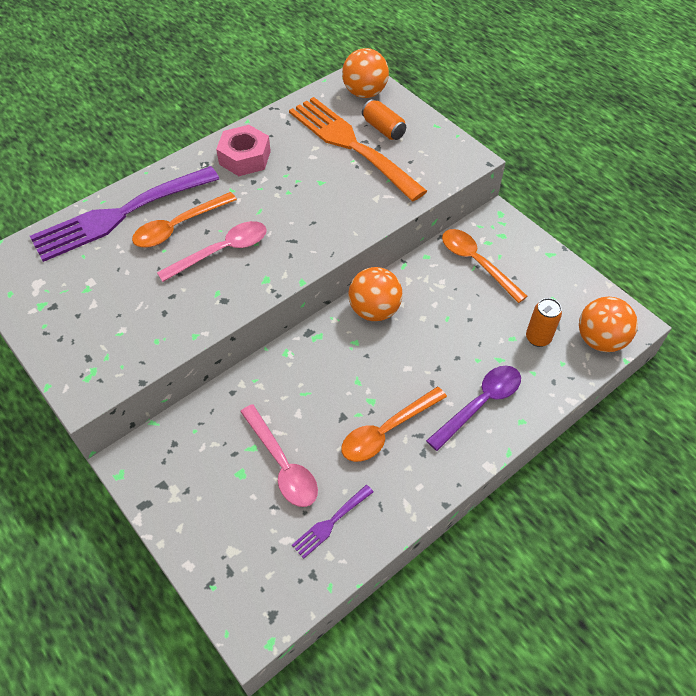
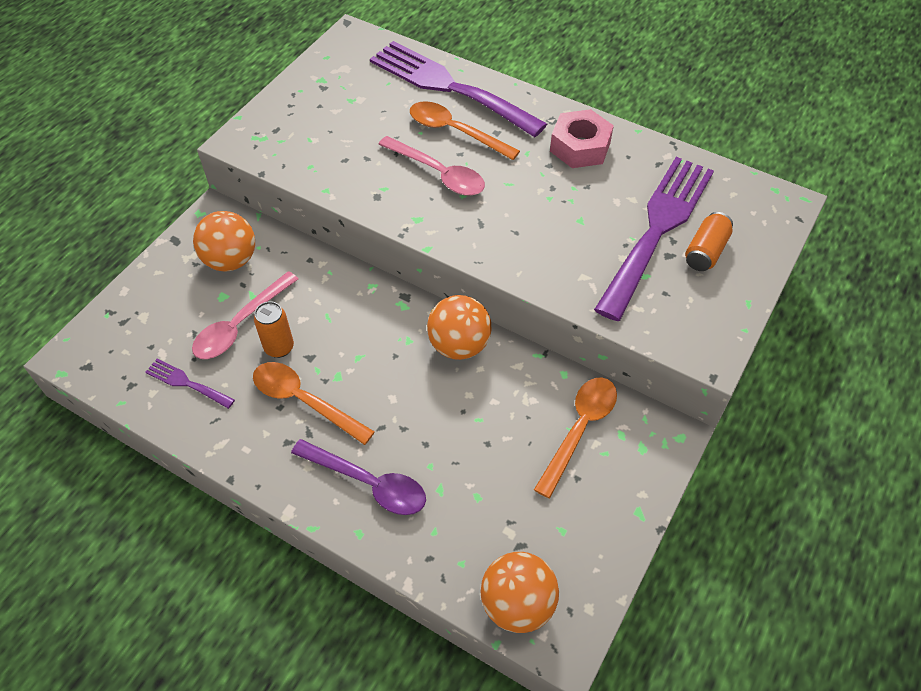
camera: 70 degrees right, 0 degrees up
orange fork [289,97,427,201] -> purple fork [594,157,714,321]
orange ball [342,48,389,98] -> orange ball moved to [193,211,255,271]
orange can [526,298,562,347] -> orange can moved to [254,301,294,358]

